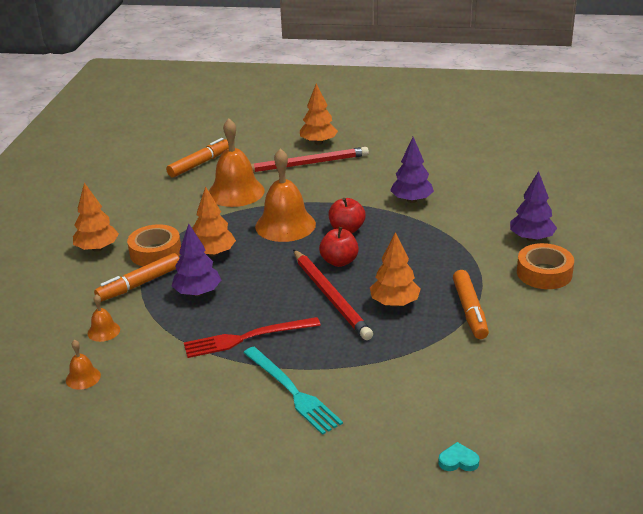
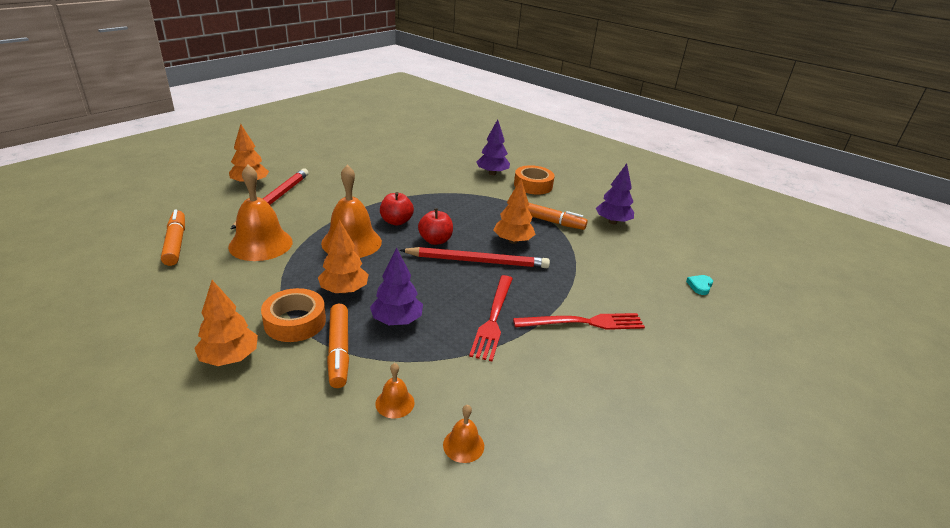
camera: 65 degrees left, 0 degrees up
turquoise fork [243,347,343,435] -> red fork [513,313,645,330]
purple tree [390,137,434,203] -> purple tree moved to [596,164,634,224]

